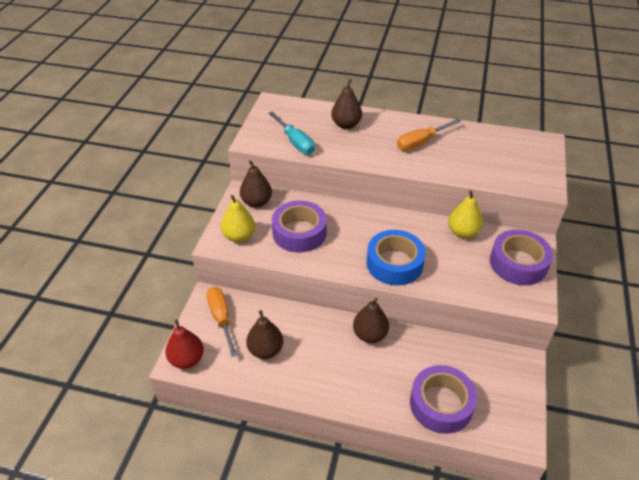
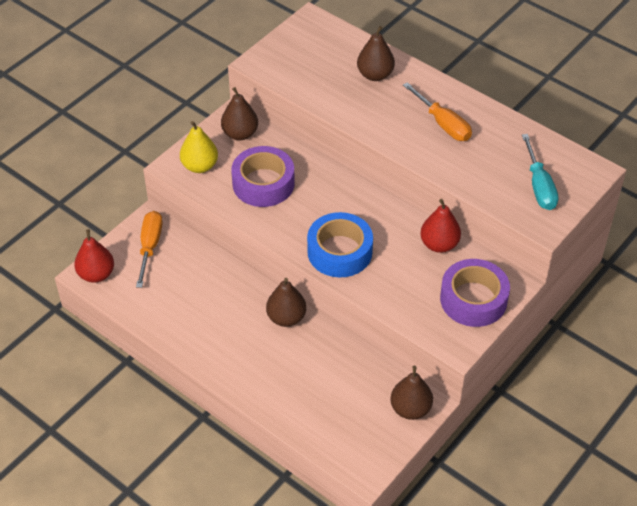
camera: 25 degrees right, 5 degrees up
brown pear [246,310,283,359] -> brown pear moved to [390,366,433,420]
turquoise screwdriver [269,111,315,155] -> turquoise screwdriver moved to [522,134,558,210]
orange screwdriver [397,119,461,150] -> orange screwdriver turned 120 degrees counterclockwise [403,82,472,141]
purple tape [410,365,477,434] -> none
yellow pear [448,190,483,238] -> red pear [420,199,461,253]

